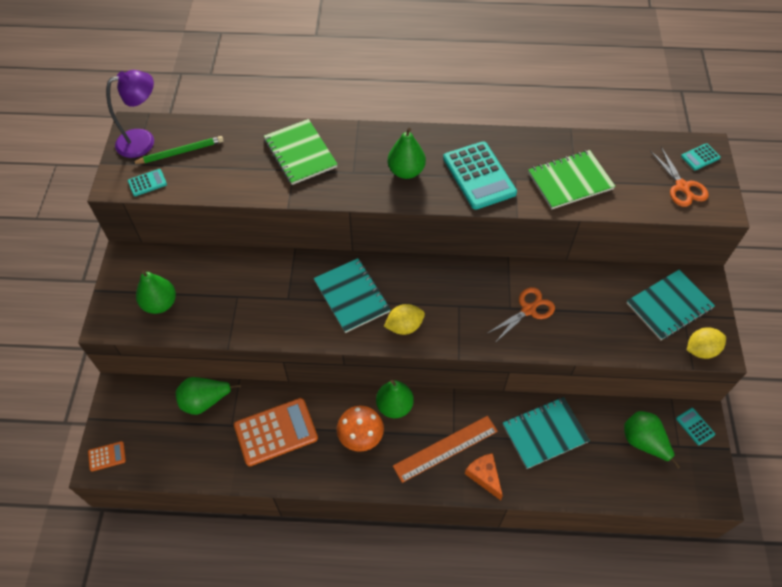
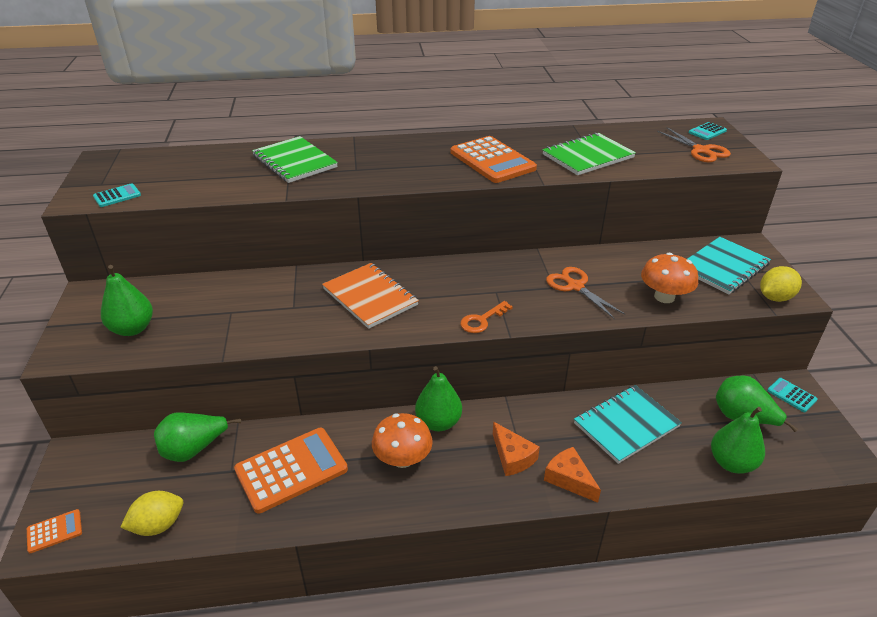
camera: 10 degrees left, 20 degrees down
purple lamp [106,70,154,158] -> none
green pencil [131,136,224,164] -> none
turquoise notebook [314,258,391,333] -> orange notebook [322,263,419,329]
yellow lemon [384,304,425,335] -> yellow lemon moved to [120,491,183,536]
green pear [388,128,426,179] -> green pear moved to [711,407,765,474]
orange ruler [393,416,498,483] -> orange cheese [493,422,540,476]
turquoise calculator [443,141,517,210] -> orange calculator [451,136,537,183]
orange scissors [486,287,555,343] -> orange scissors turned 75 degrees counterclockwise [546,267,625,319]
none -> orange key [460,301,513,333]
none -> orange mushroom [641,253,698,303]

